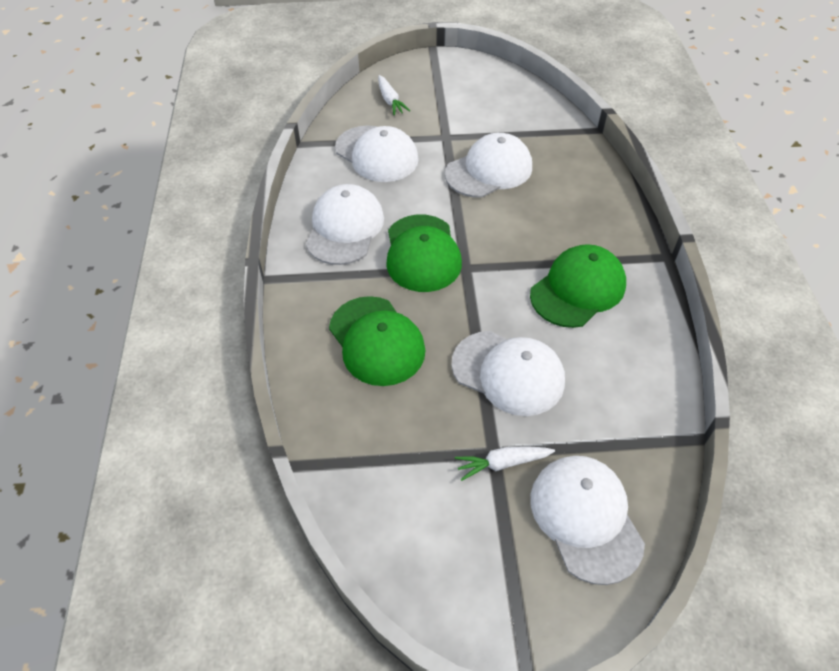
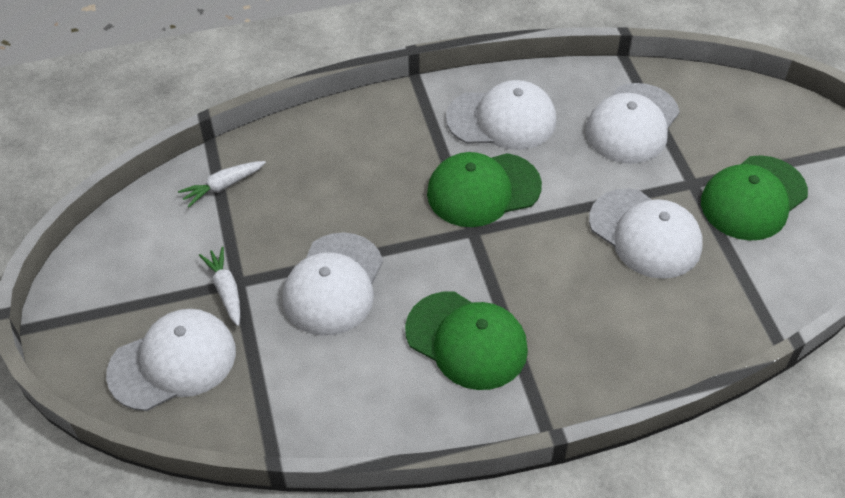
camera: 80 degrees right, 0 degrees up
green cap [329,296,426,386] -> green cap moved to [701,155,808,241]
white carrot [378,75,411,115] -> white carrot moved to [178,161,266,207]

